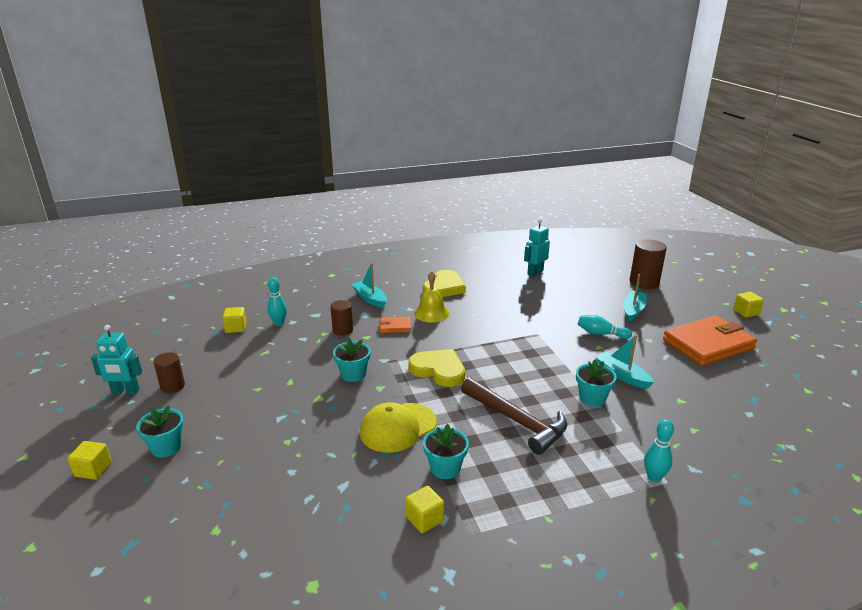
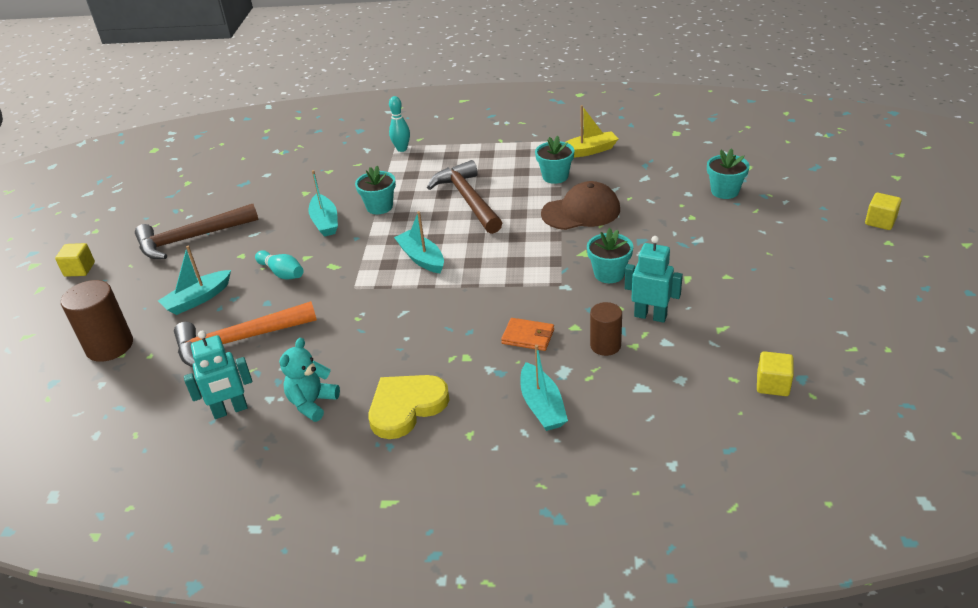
camera: 155 degrees left, 10 degrees up
turquoise robot [91,325,142,394] -> turquoise robot moved to [625,236,683,323]
turquoise flower pot [136,405,184,458] -> turquoise flower pot moved to [707,148,750,199]
brown cylinder [154,352,185,393] -> none
turquoise bowling pin [268,277,287,326] -> none
yellow cap [360,403,437,453] -> brown cap [541,181,620,230]
yellow cube [405,486,444,533] -> yellow boat [566,105,618,158]
yellow heart [408,349,465,387] -> none
yellow bell [414,271,449,323] -> none
orange wallet [663,315,757,366] -> brown hammer [135,204,259,259]
none -> orange hammer [174,301,317,367]
none -> turquoise teddy bear [279,338,340,422]
none -> turquoise boat [394,211,444,273]

